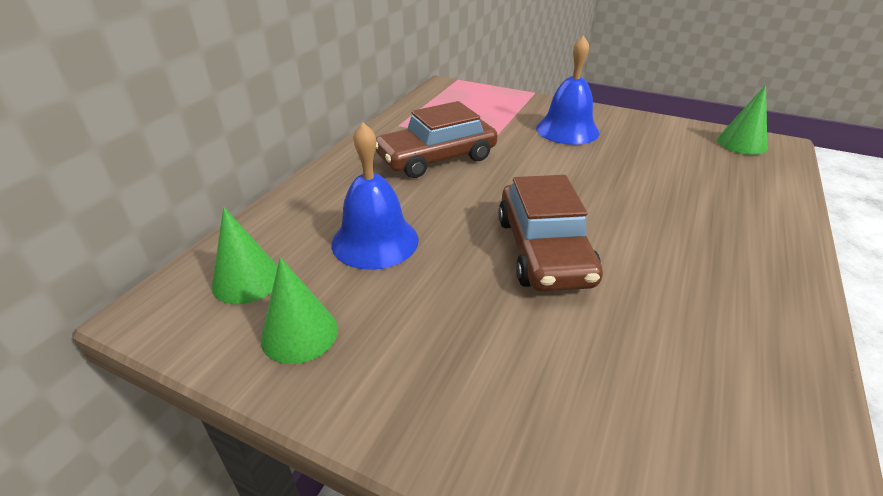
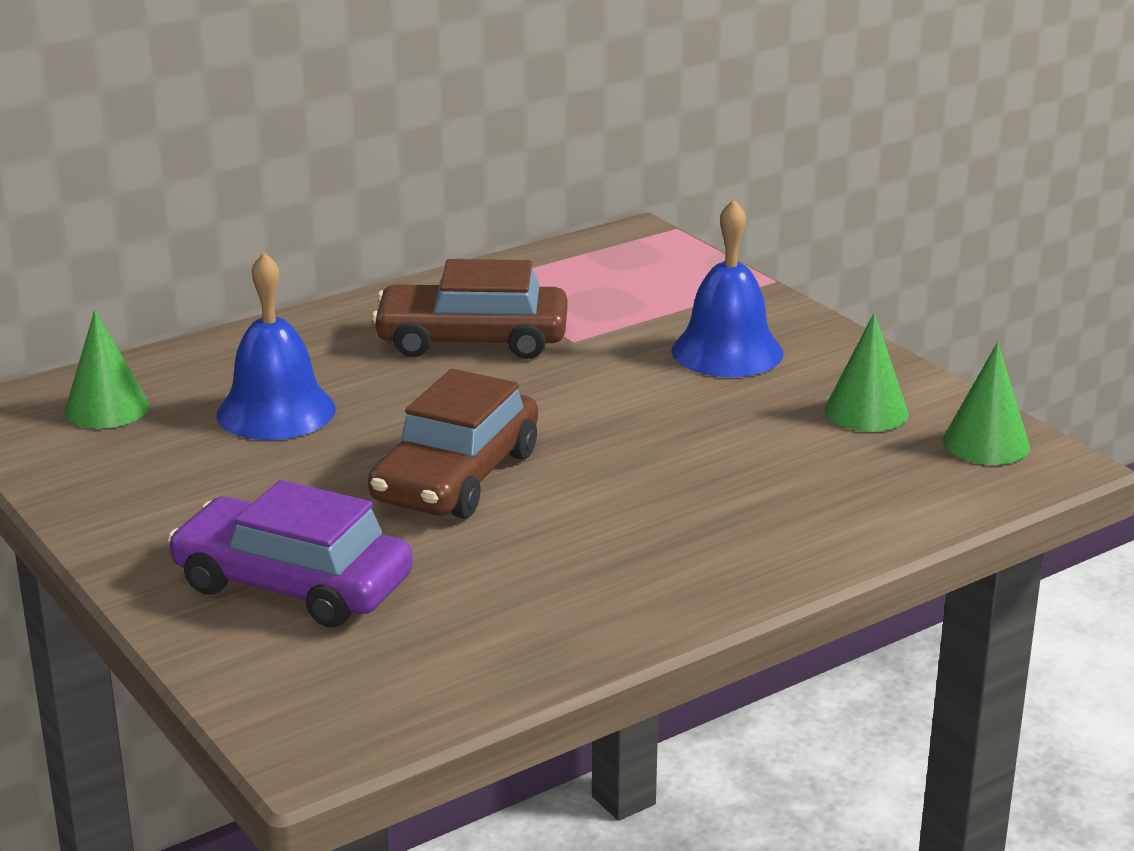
camera: 30 degrees right, 10 degrees down
green cone [261,257,338,364] -> green cone moved to [824,313,908,432]
none -> purple car [168,480,413,628]

